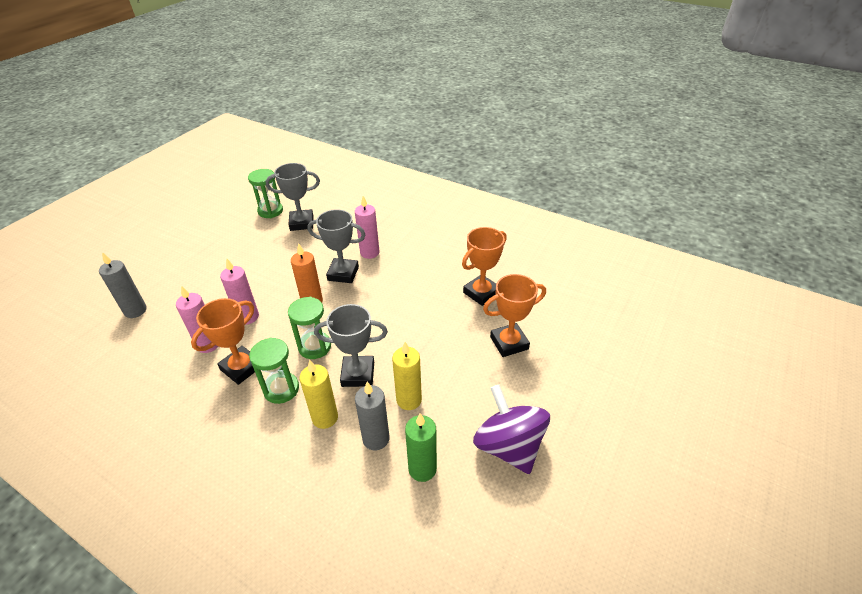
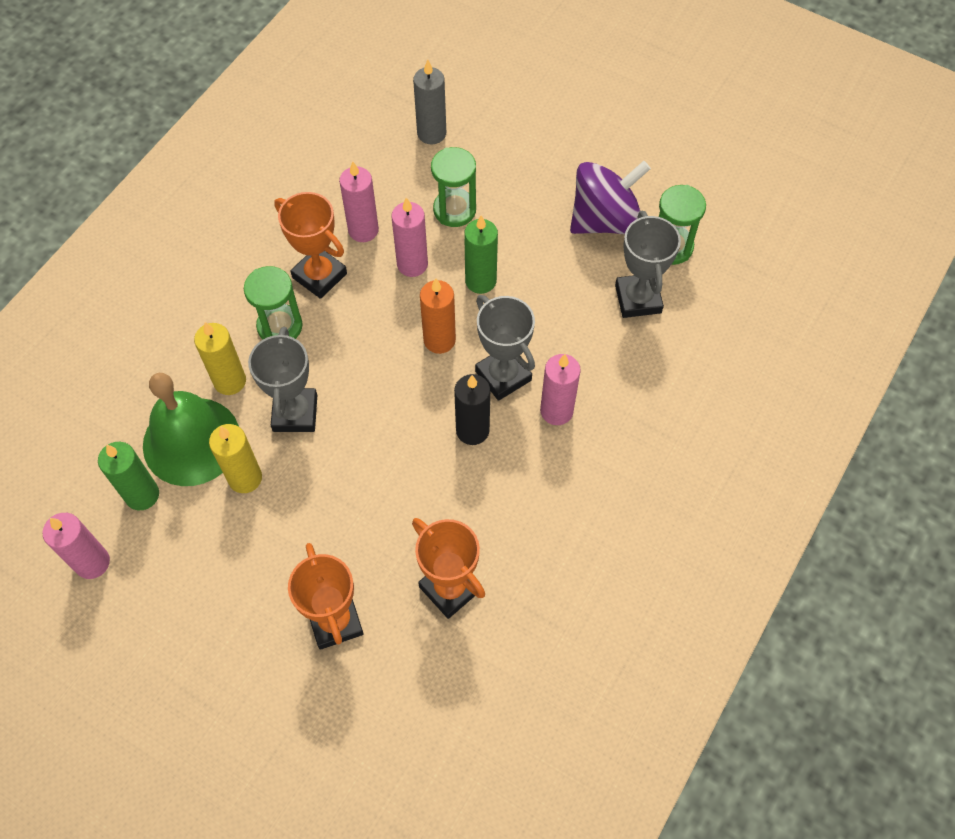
camera: 90 degrees right, 20 degrees up
green hourglass [288,297,331,359] -> green hourglass moved to [431,147,476,227]
grey trophy [308,209,365,283] -> grey trophy turned 45 degrees counterclockwise [475,295,535,401]
grey candle [355,382,389,450] -> green bell [143,373,239,486]
purple spinning top [473,385,550,474] -> purple spinning top moved to [570,161,651,234]
none -> pink candle [42,513,110,579]
none -> black candle [454,374,490,445]
none -> green candle [464,215,498,294]

